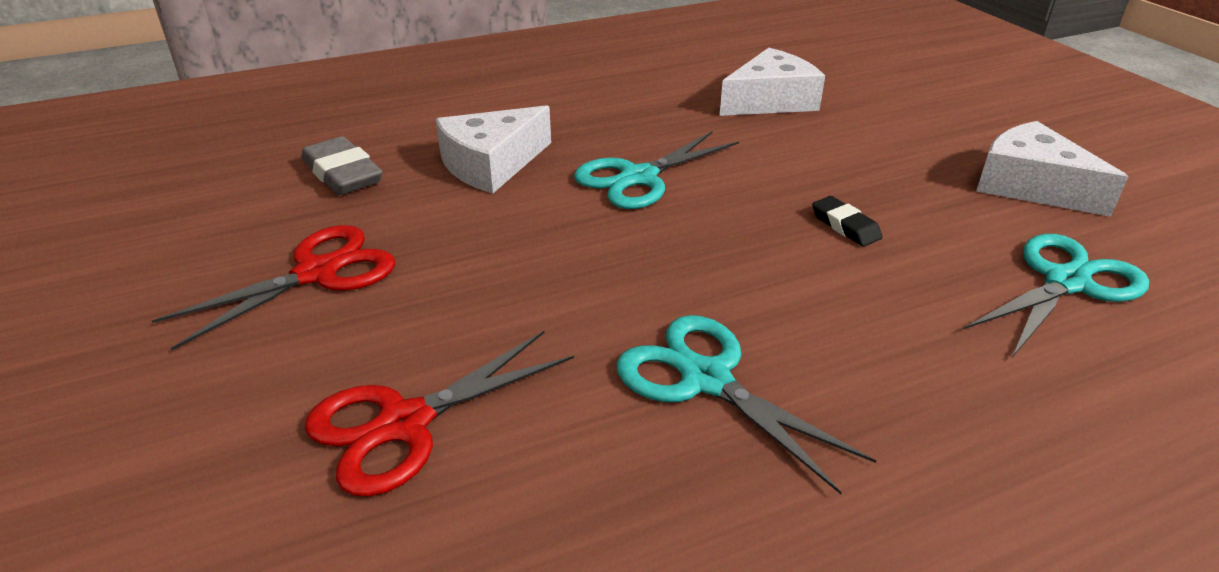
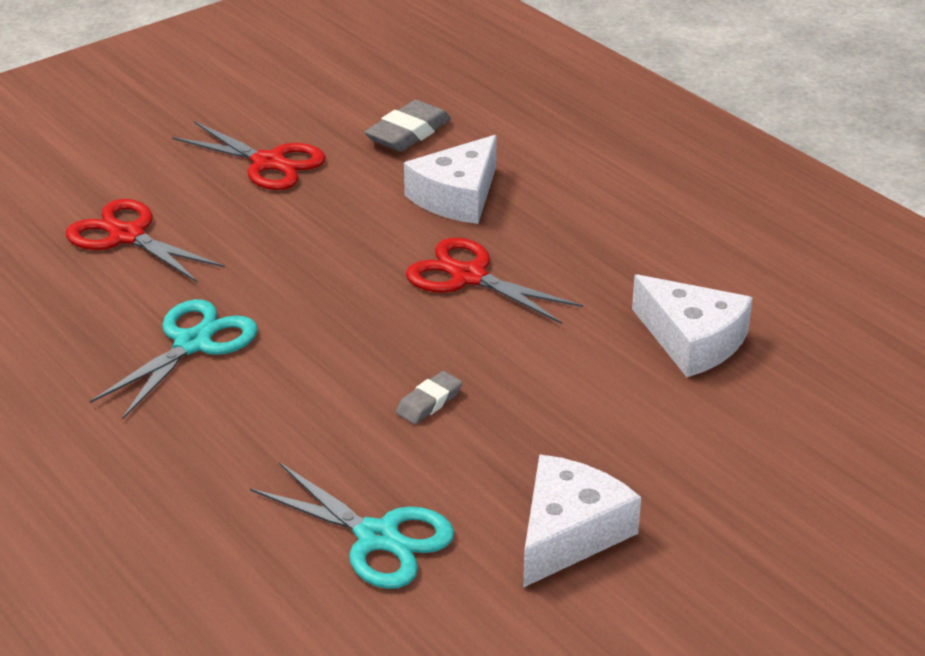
camera: 75 degrees right, 0 degrees up
white cheese [436,105,551,193] -> white cheese turned 90 degrees counterclockwise [404,135,497,224]
turquoise scissors [574,131,739,209] -> red scissors [406,237,583,324]
black eraser [812,196,883,247] -> grey eraser [396,371,462,424]

